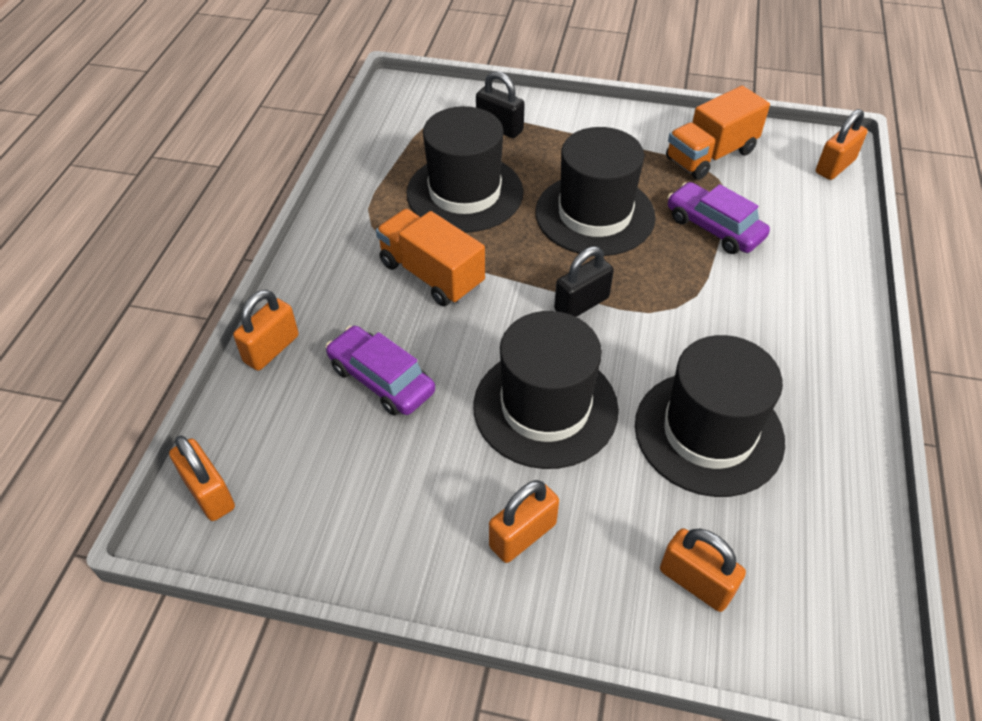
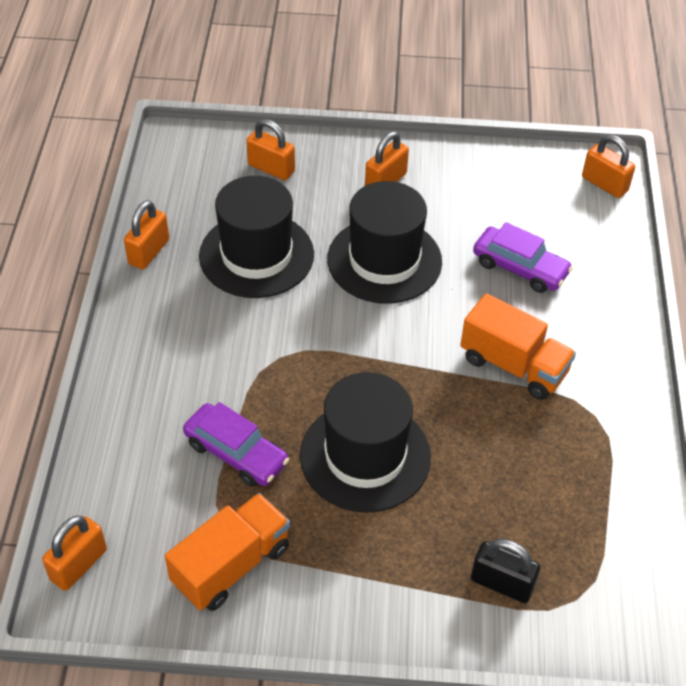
camera: 170 degrees right, 0 degrees up
orange padlock [233,290,299,371] -> orange padlock moved to [124,200,169,269]
black hat [406,106,523,233] -> none
black padlock [554,246,614,317] -> none

